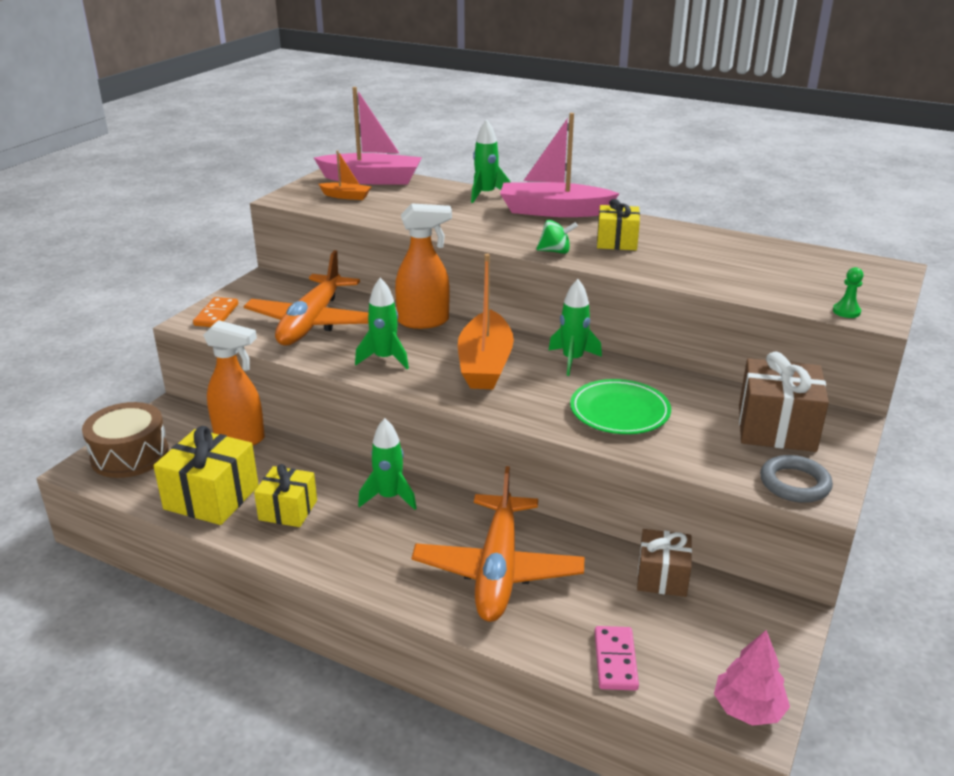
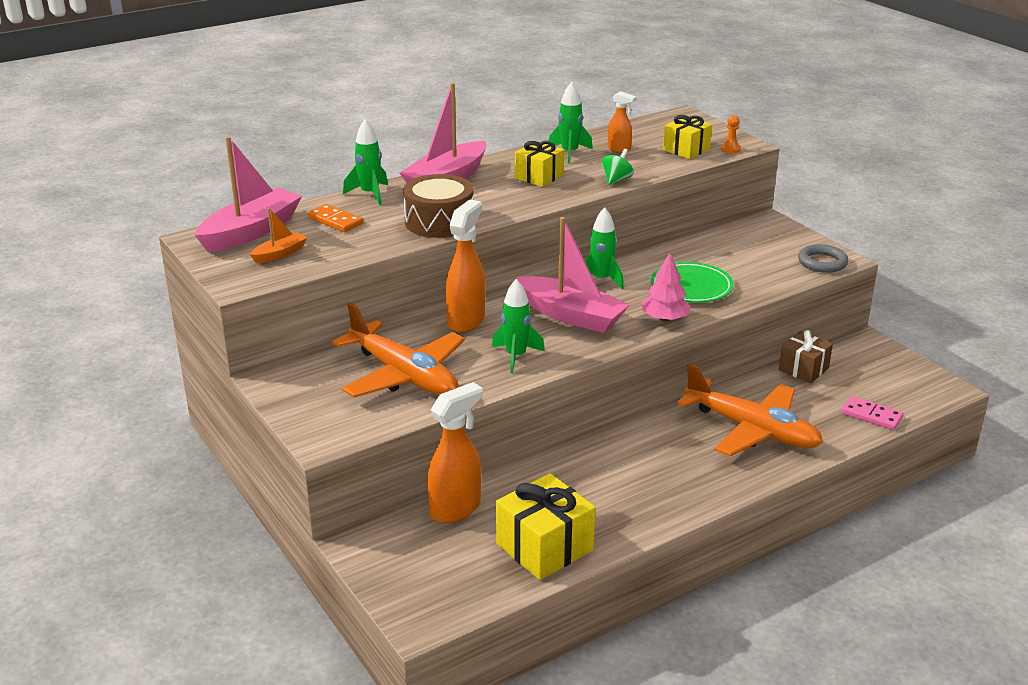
camera: 60 degrees left, 0 degrees up
brown drum [82,402,169,478] -> brown drum moved to [403,174,474,238]
orange domino [193,297,238,327] -> orange domino moved to [308,204,363,232]
yellow gift [254,464,317,527] -> yellow gift moved to [663,115,712,159]
green rocket [358,418,417,510] -> green rocket moved to [549,82,593,164]
orange boat [458,254,514,389] -> pink boat [516,217,630,333]
green spinning top [536,220,578,254] -> green spinning top moved to [602,149,634,185]
pink tree [714,630,790,726] -> pink tree moved to [642,253,691,322]
brown gift [739,352,829,452] -> none
green pawn [833,267,864,318] -> orange pawn [721,115,741,153]
none -> orange spray bottle [608,91,636,152]

